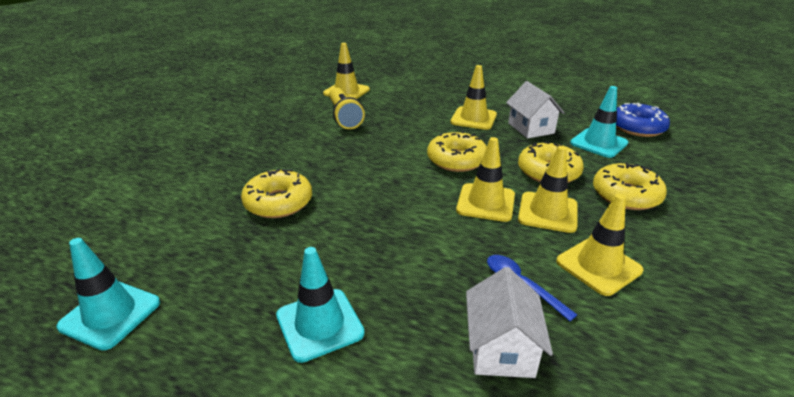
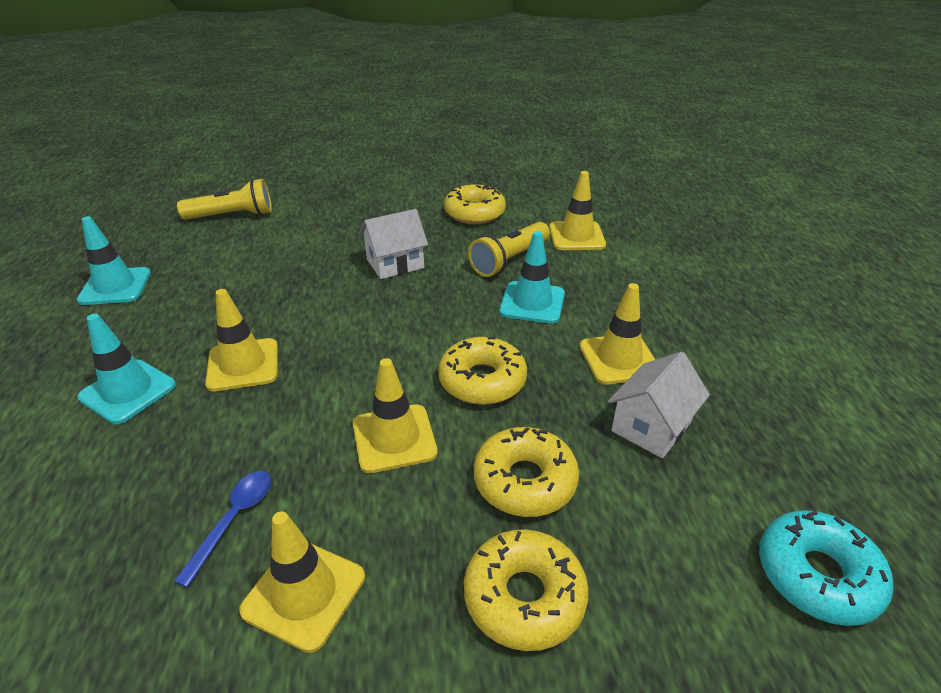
camera: 60 degrees right, 5 degrees up
yellow donut [241,169,312,218] -> yellow donut moved to [444,185,506,224]
white house [466,267,553,378] -> white house moved to [359,209,428,279]
yellow traffic cone [518,146,578,233] -> yellow traffic cone moved to [205,289,278,392]
turquoise traffic cone [570,86,628,158] -> turquoise traffic cone moved to [499,231,565,324]
blue donut [616,103,670,137] -> turquoise donut [759,510,894,626]
none -> yellow flashlight [177,179,272,220]

